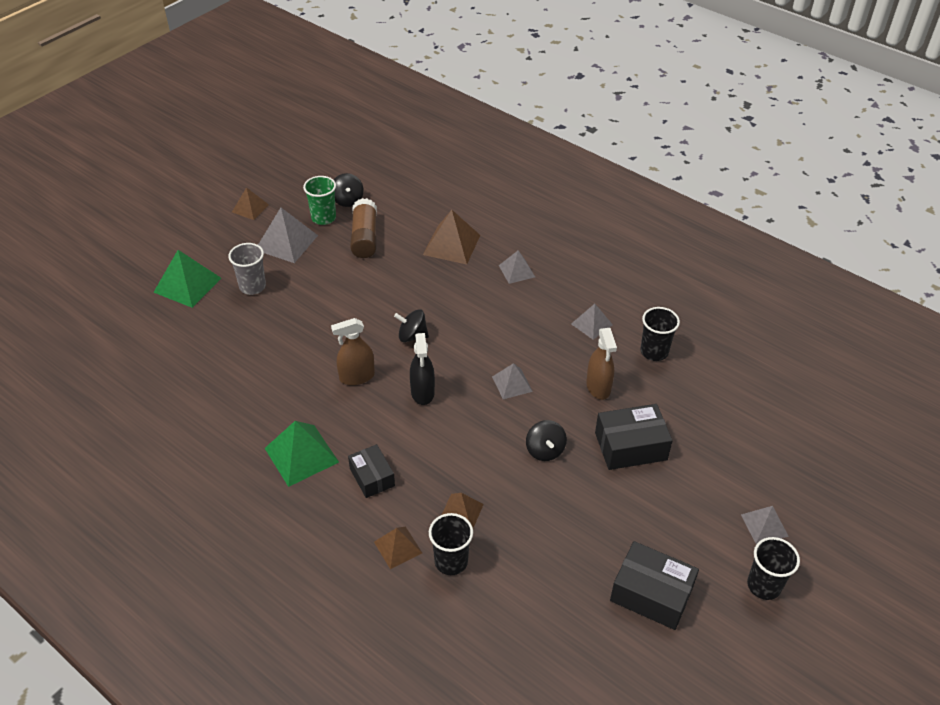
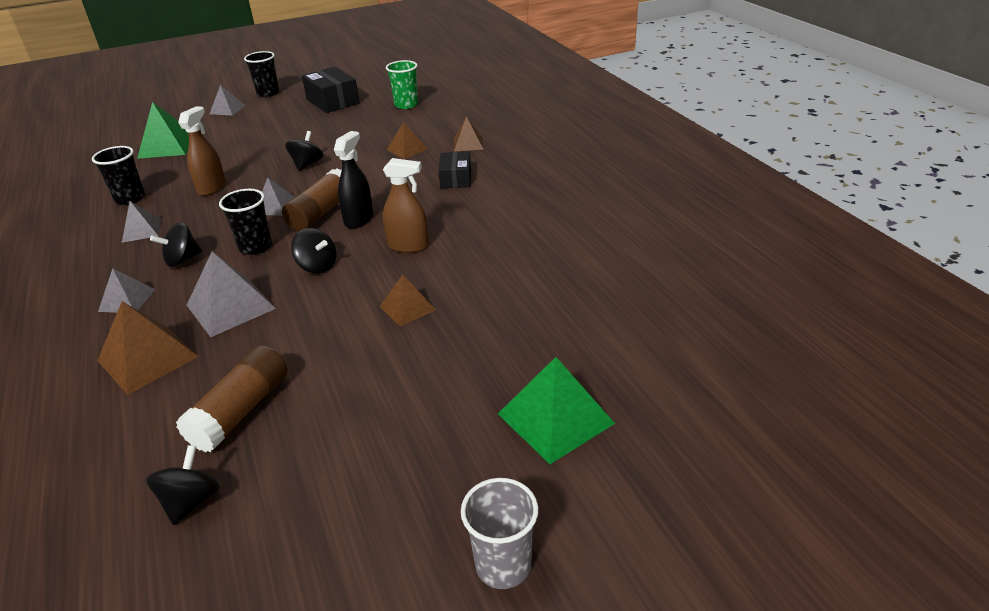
camera: 150 degrees left, 10 degrees down
grey cup [228,243,266,295] -> grey cup moved to [461,478,539,589]
brown pyramid [232,187,269,220] -> brown pyramid moved to [380,275,436,326]
grey pyramid [258,208,318,263] -> grey pyramid moved to [187,252,276,337]
green pyramid [265,421,339,487] -> green pyramid moved to [137,102,189,159]
green cup [303,176,336,225] -> green cup moved to [386,60,418,109]
black cup [429,513,473,575] -> black cup moved to [219,189,272,255]
black box [595,404,673,470] -> none
none -> black spinning top [150,222,202,267]
none -> brown glue stick [282,168,342,231]

